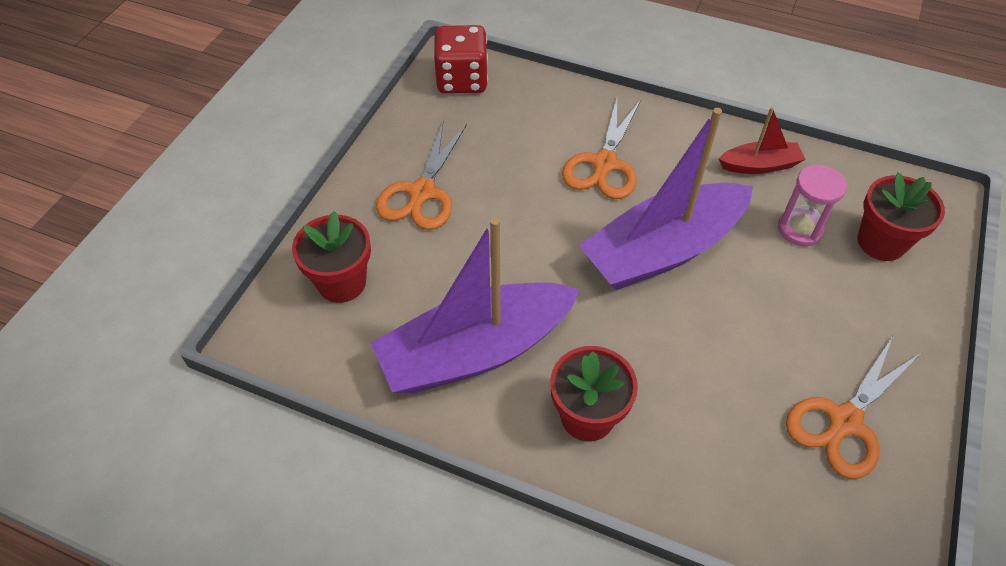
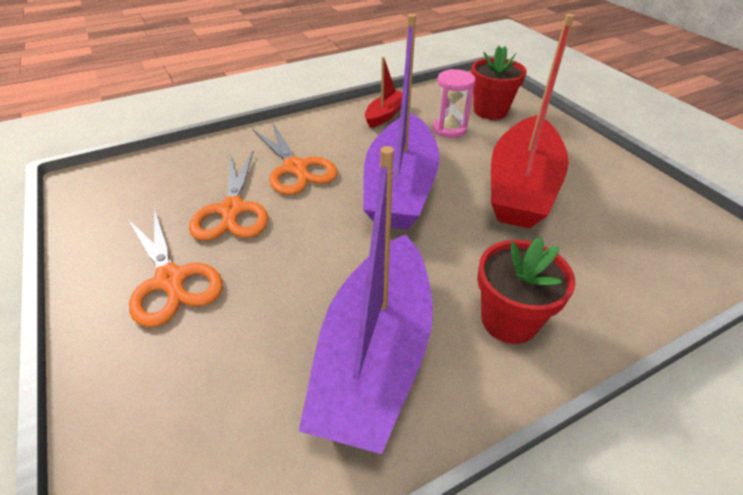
camera: 50 degrees left, 10 degrees down
red flower pot [292,211,371,303] -> none
red dice [433,25,488,94] -> none
orange scissors [786,336,922,479] -> orange scissors moved to [189,151,268,241]
none -> red boat [491,14,574,229]

